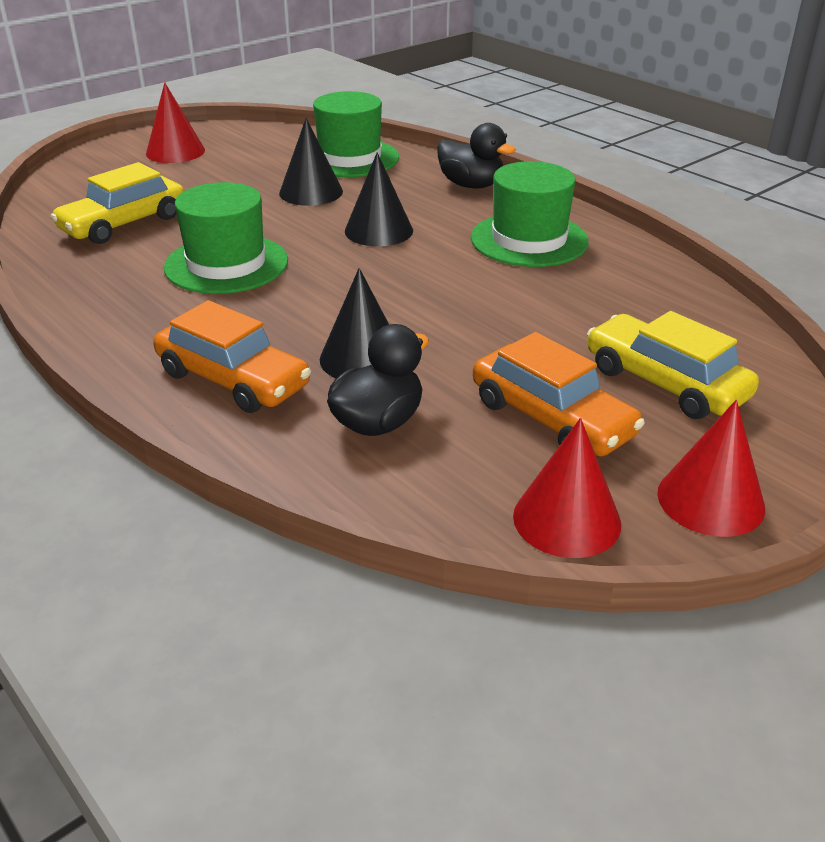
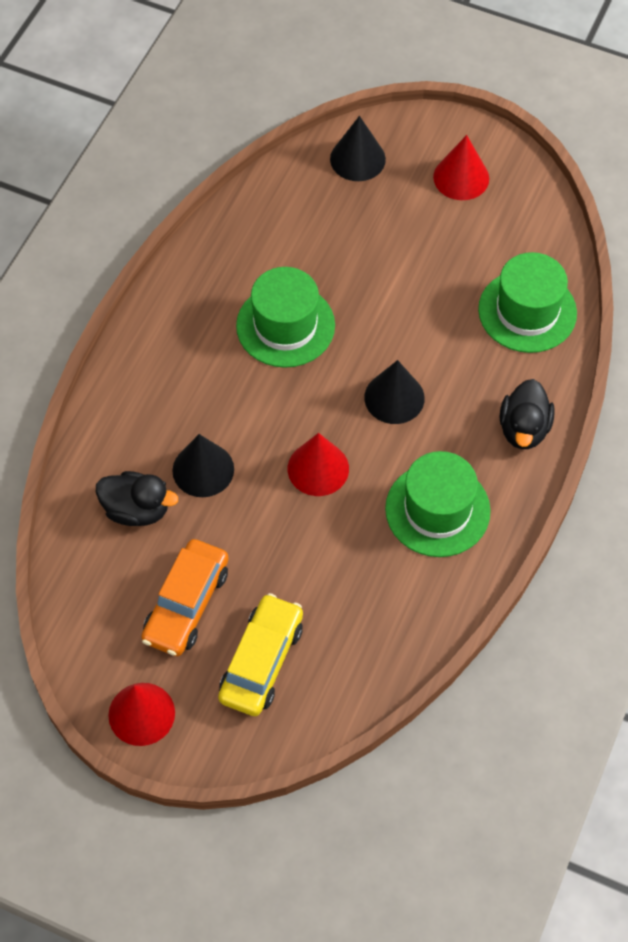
camera: 65 degrees right, 25 degrees up
yellow car [50,162,184,244] -> none
orange car [153,300,311,413] -> none
black cone [279,118,343,206] -> black cone moved to [330,116,386,181]
red cone [513,418,621,558] -> red cone moved to [288,433,349,496]

